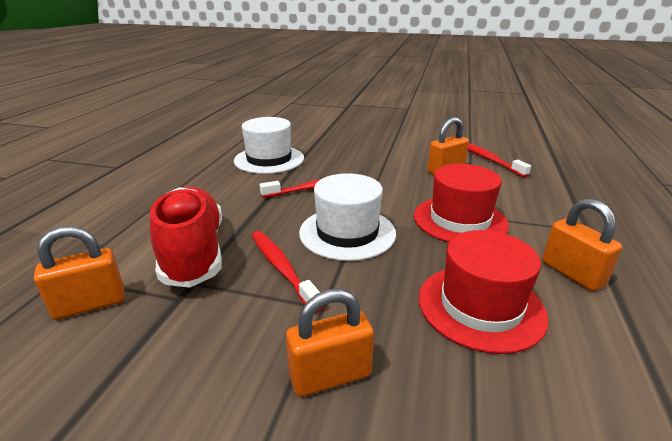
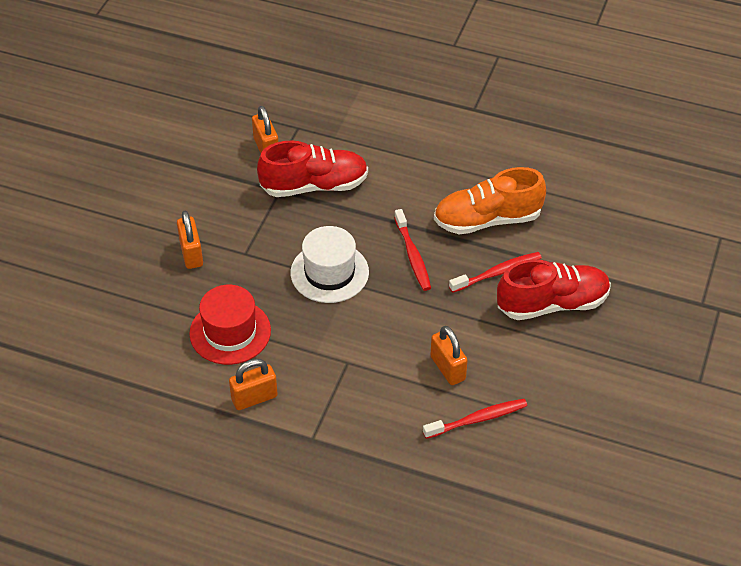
camera: 95 degrees right, 20 degrees up
white hat [234,117,304,174] -> orange shoe [434,167,546,234]
red toothbrush [252,231,323,313] -> red toothbrush moved to [449,252,542,293]
red hat [414,164,509,242] -> none
none -> red shoe [497,259,611,320]

